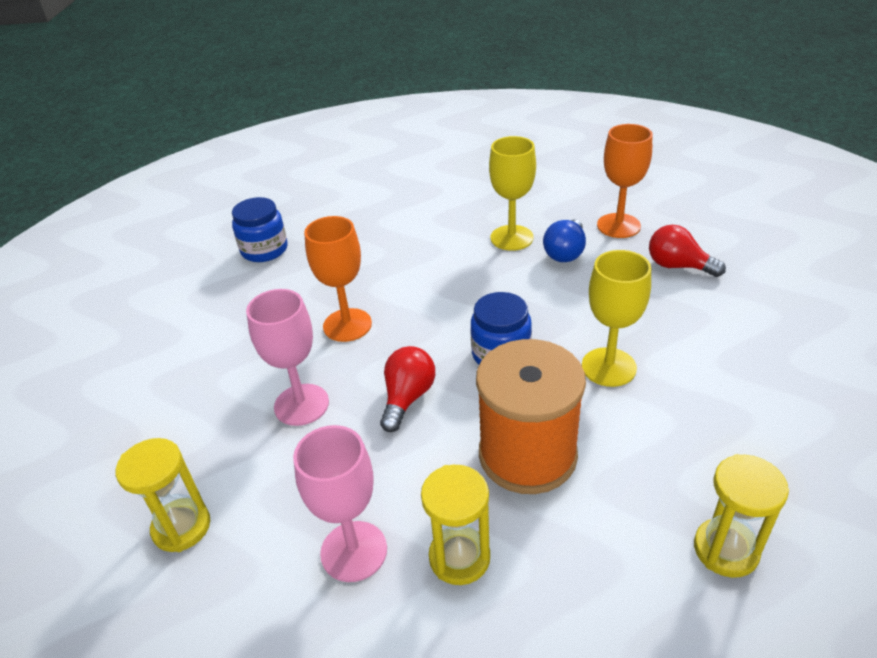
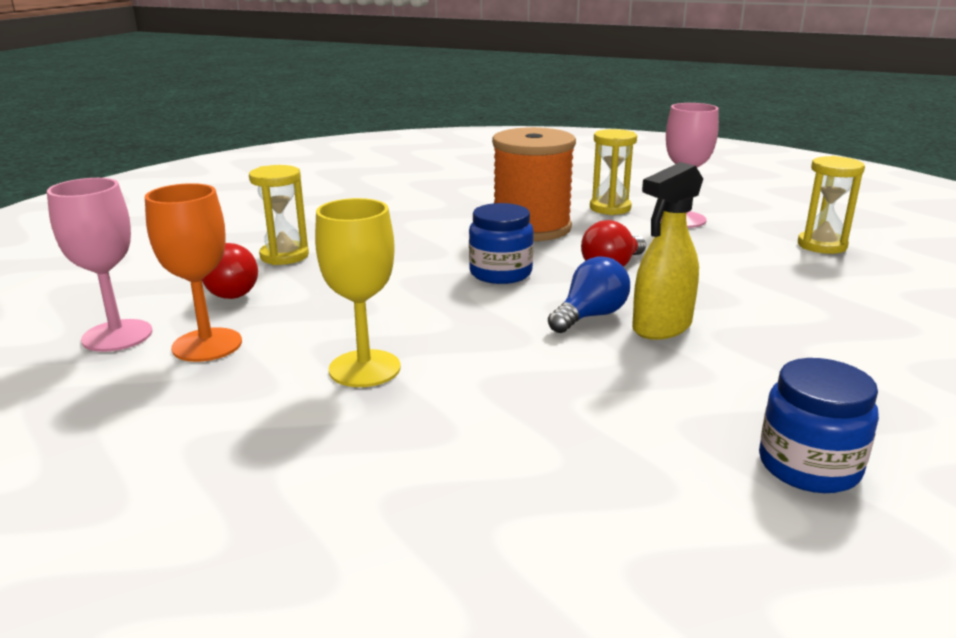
camera: 160 degrees left, 15 degrees down
pink goblet [246,289,329,426] -> pink goblet moved to [47,178,152,352]
orange goblet [304,216,372,342] -> yellow spray bottle [632,162,703,340]
blue light bulb [543,219,586,262] -> blue light bulb moved to [548,256,630,333]
yellow goblet [582,250,651,387] -> none
yellow hourglass [694,454,789,578] -> yellow hourglass moved to [249,165,309,265]

